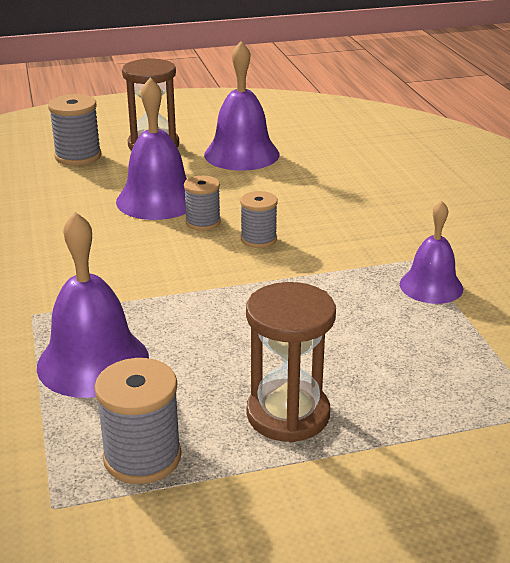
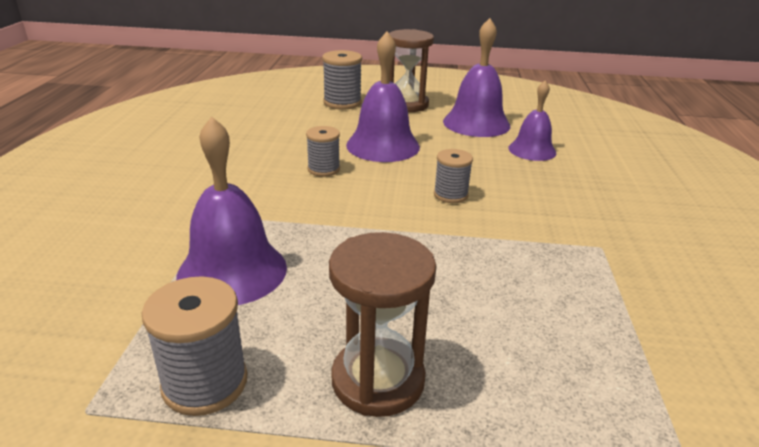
camera: 20 degrees right, 0 degrees up
grey spool [184,176,221,231] -> grey spool moved to [306,126,340,177]
purple bell [400,201,463,304] -> purple bell moved to [508,80,556,161]

